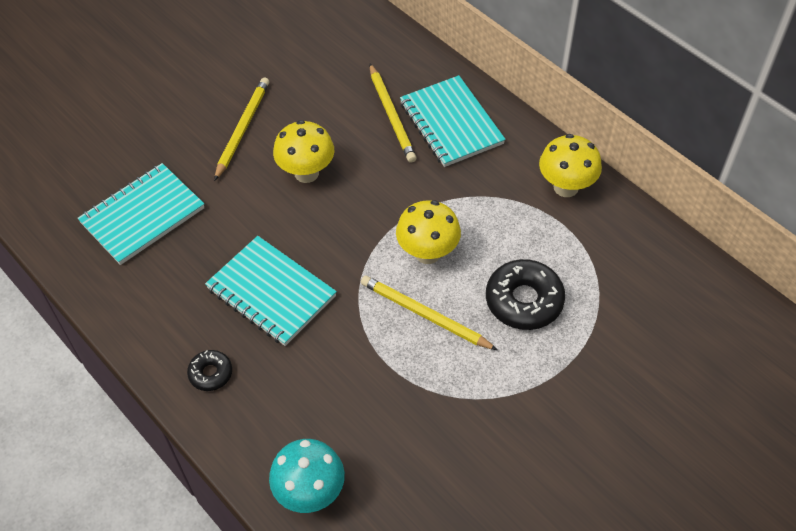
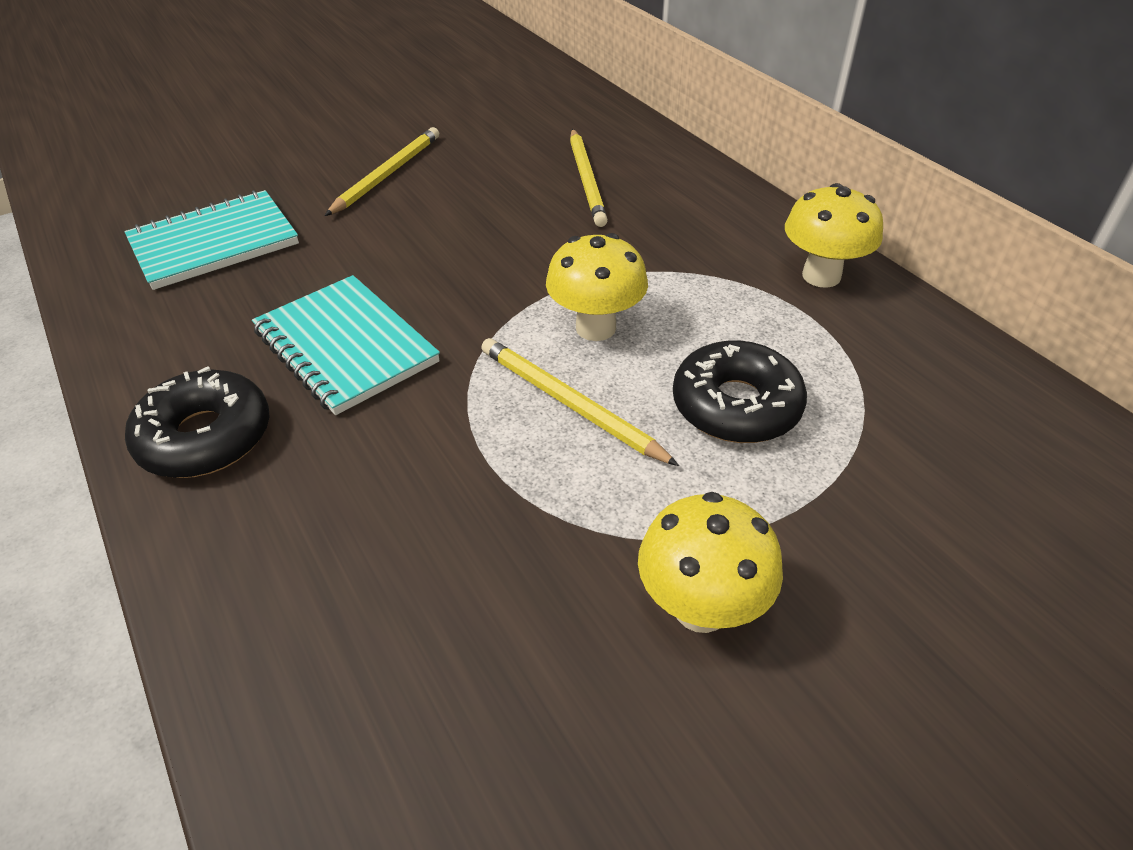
camera: 10 degrees right, 10 degrees down
black donut [187,350,232,391] -> black donut [125,366,270,478], size x1.84
turquoise mushroom [269,439,345,513] -> none
yellow mushroom [273,120,334,183] -> yellow mushroom moved to [638,492,783,633]
turquoise notebook [400,75,506,167] -> none

